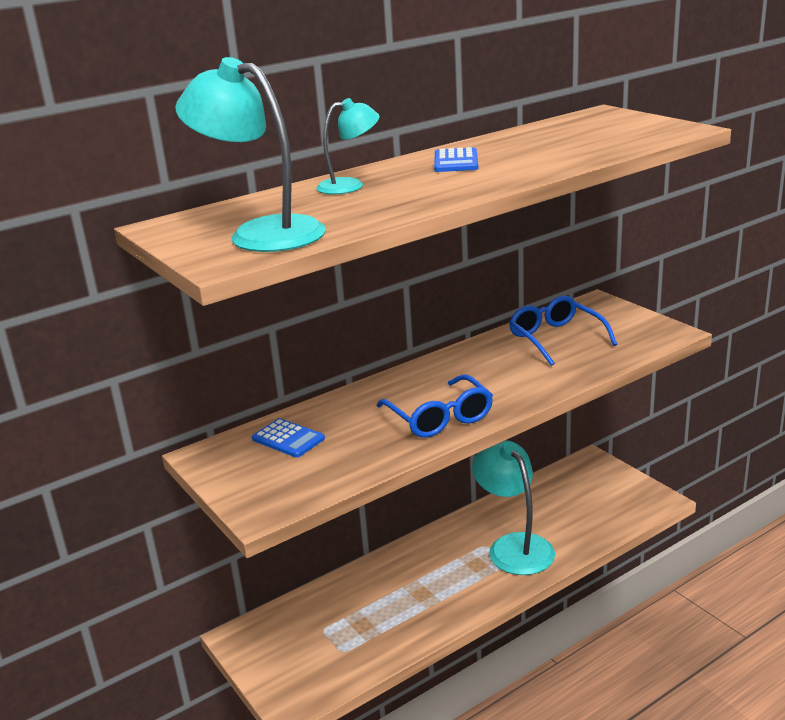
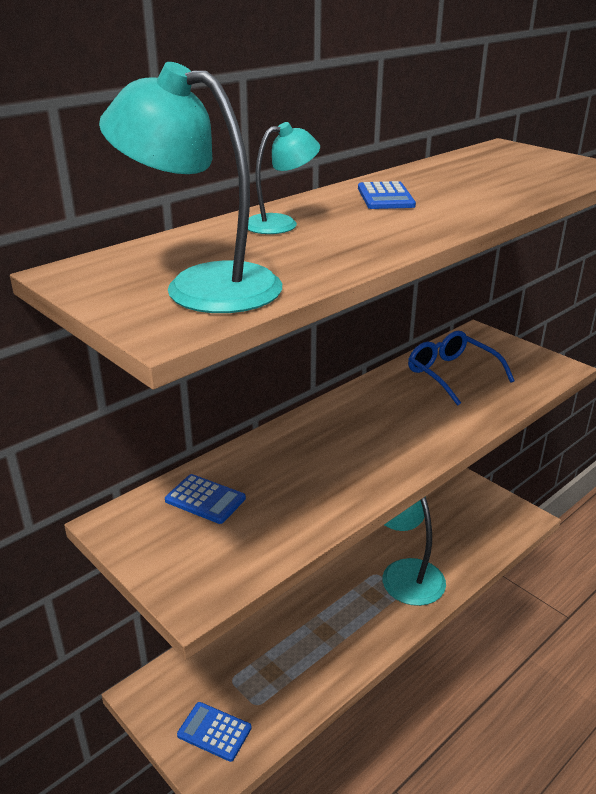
camera: 10 degrees left, 5 degrees up
blue glasses [377,375,493,438] -> none
none -> blue calculator [177,702,252,762]

